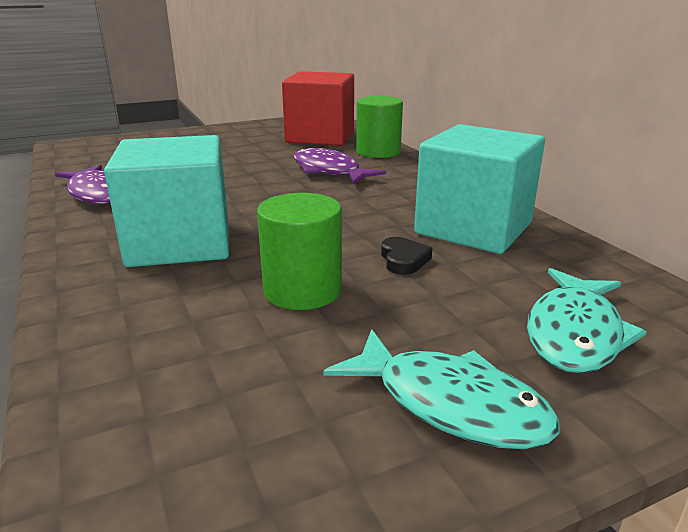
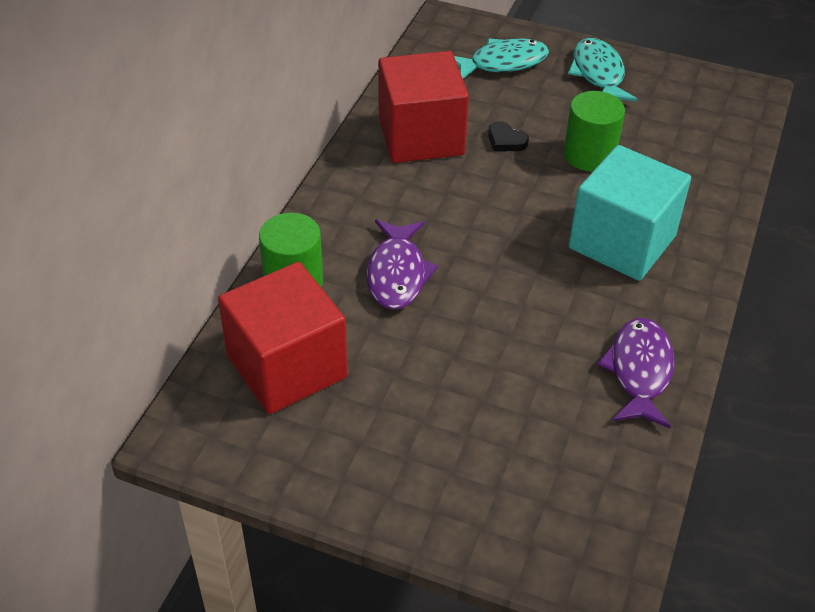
camera: 135 degrees left, 20 degrees up
black heart [381,237,432,275] -> black heart turned 90 degrees counterclockwise [488,121,529,152]
turquoise cube [414,124,545,254] -> red cube [378,51,469,163]

